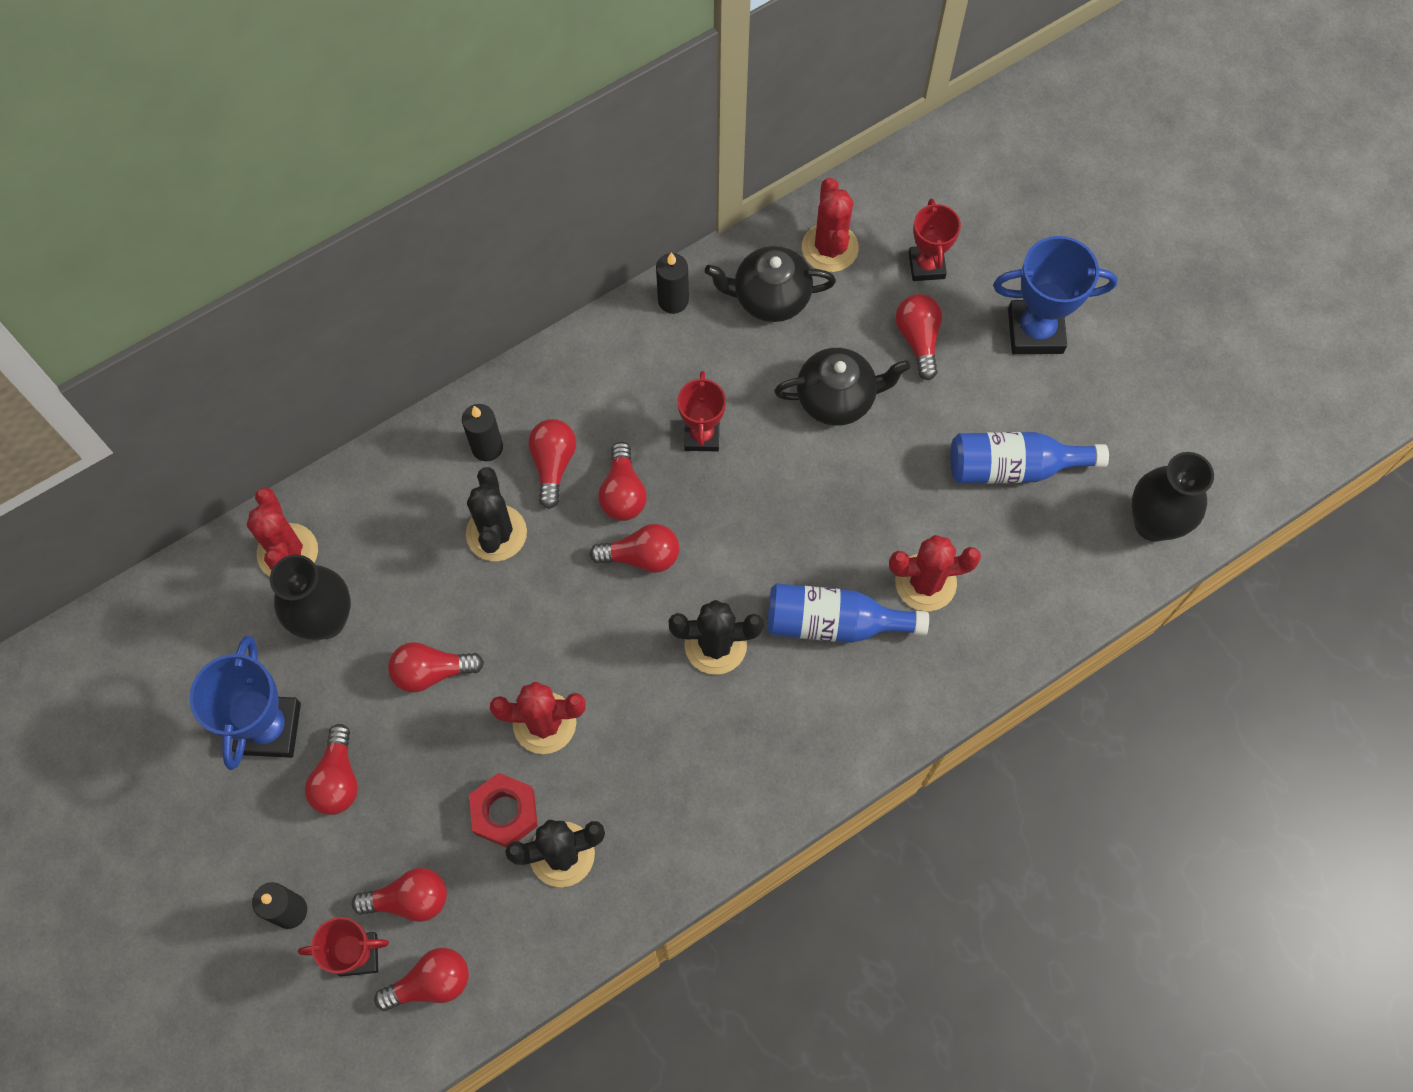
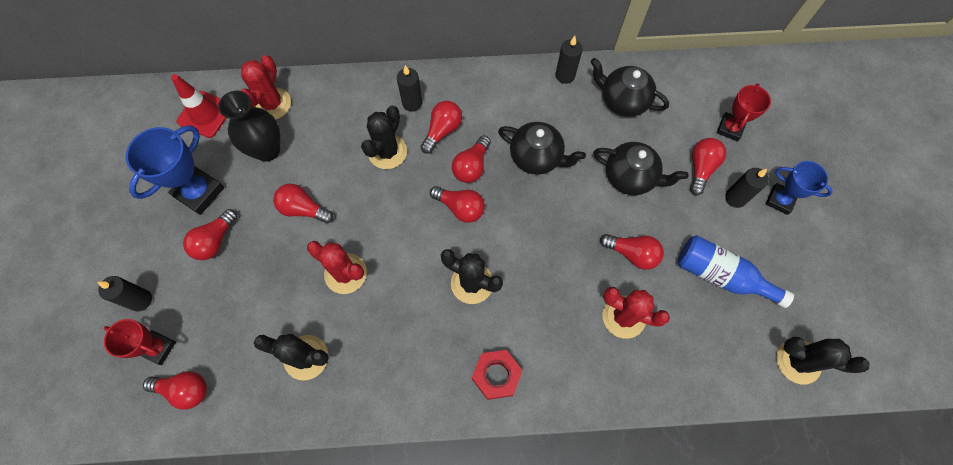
camera: 30 degrees right, 0 degrees up
red light bulb [352,868,447,922] -> red light bulb moved to [600,234,664,270]
red nut [469,773,538,848] -> red nut moved to [472,350,523,400]
red trophy [677,371,726,451] -> black teapot [498,122,586,175]
blue bottle [767,583,929,643] -> none
red cactus [802,178,859,272] -> none
blue trophy [993,236,1118,354] -> blue trophy [766,161,833,215], size x0.65
black vase [1131,452,1214,541] -> black cactus [776,337,870,384]
none -> red traffic cone [171,74,226,138]
none -> black candle [725,168,769,208]

